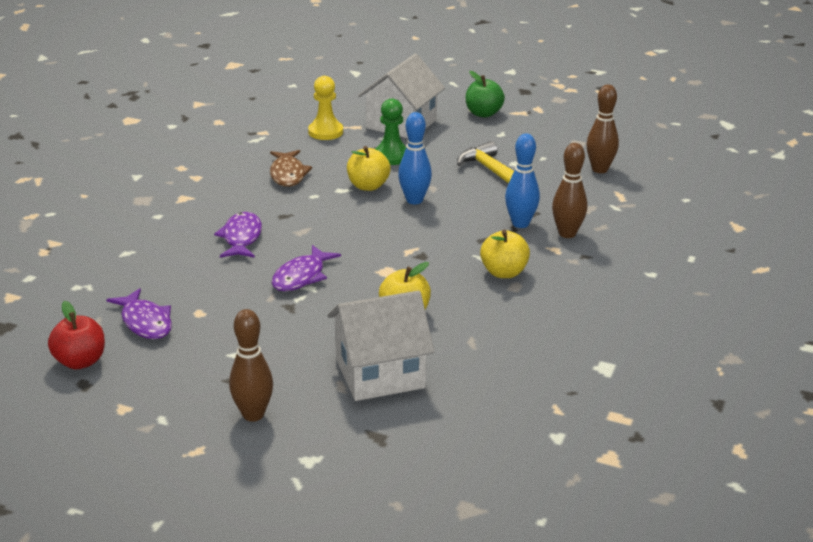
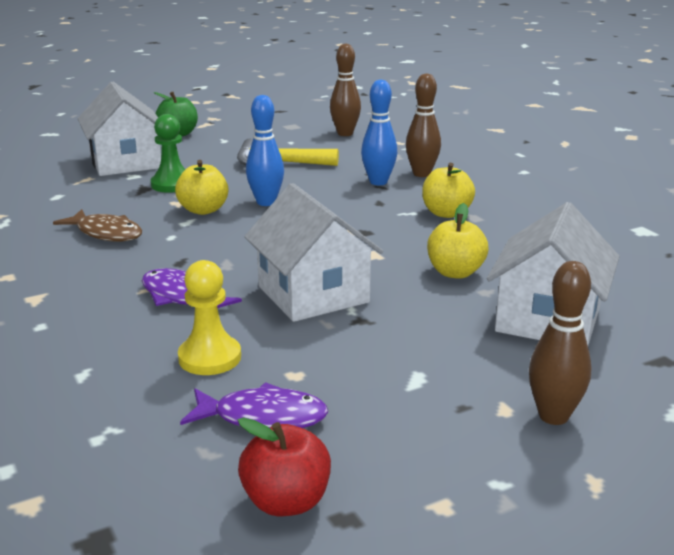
camera: 50 degrees left, 5 degrees down
purple fish [272,245,341,291] -> white house [244,183,383,322]
yellow pawn [308,76,343,140] -> yellow pawn moved to [178,260,241,375]

